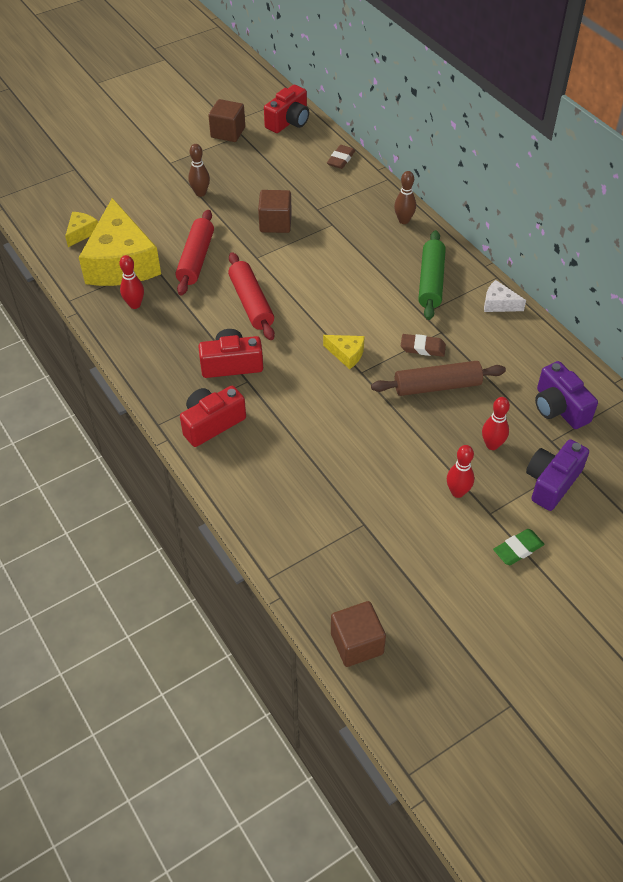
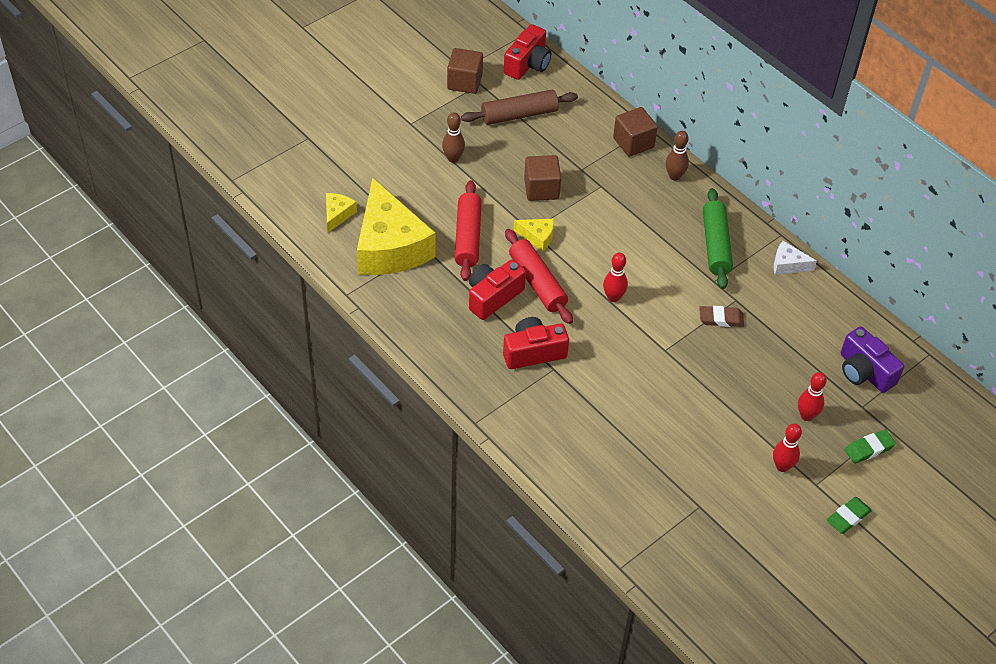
camera: 10 degrees left, 0 degrees up
red bowling pin [120,255,144,309] -> red bowling pin moved to [603,252,628,302]
red camera [180,386,246,447] -> red camera moved to [469,260,526,320]
yellow cheese [323,335,365,369] -> yellow cheese moved to [514,219,554,252]
brown eraser [327,145,355,169] -> none
brown cube [331,601,386,667] -> brown cube moved to [613,107,658,157]
brown rolling pin [371,361,506,396] -> brown rolling pin moved to [461,90,578,125]
purple camera [526,439,589,511] -> green eraser [845,429,896,464]

